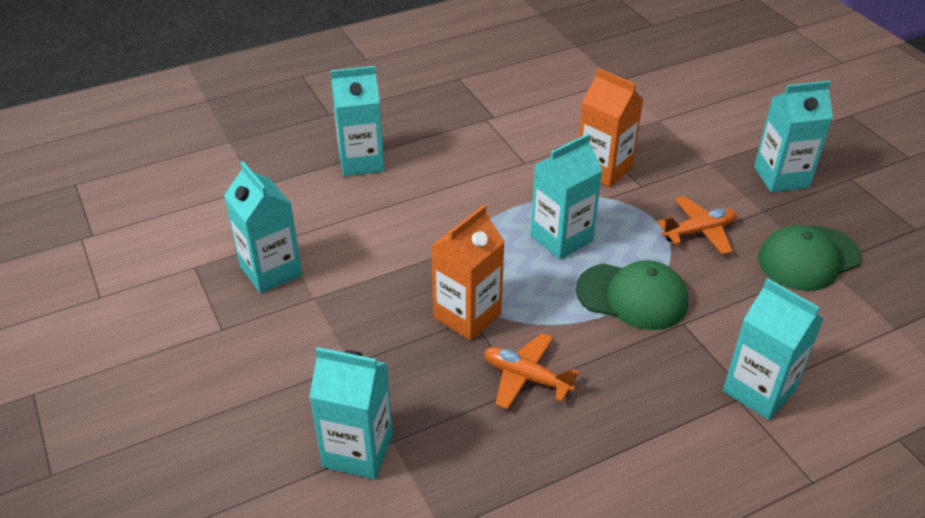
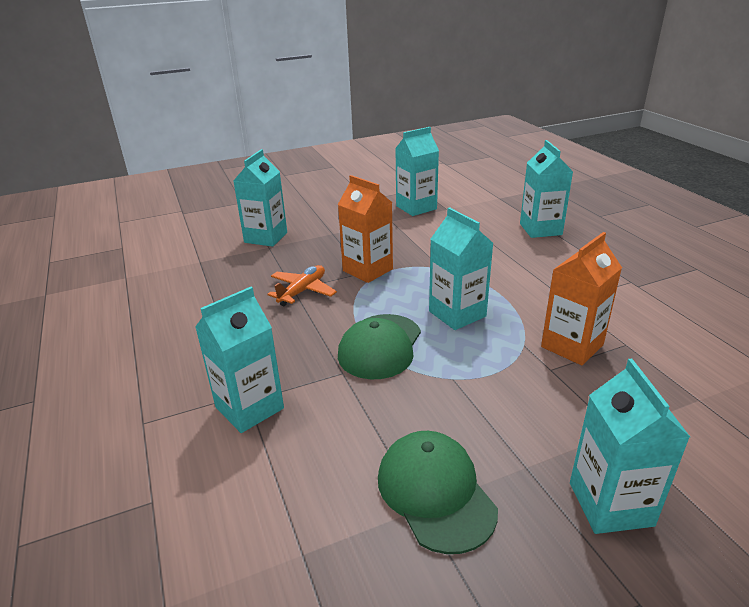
camera: 95 degrees right, 10 degrees down
orange plane [657,196,737,255] -> none

